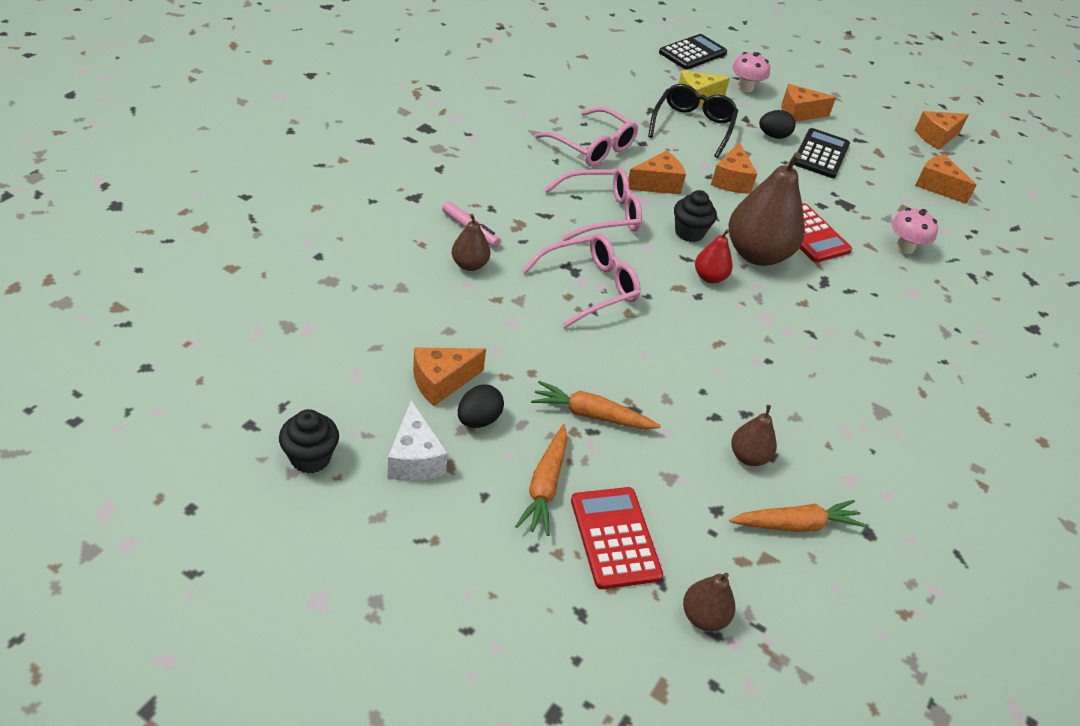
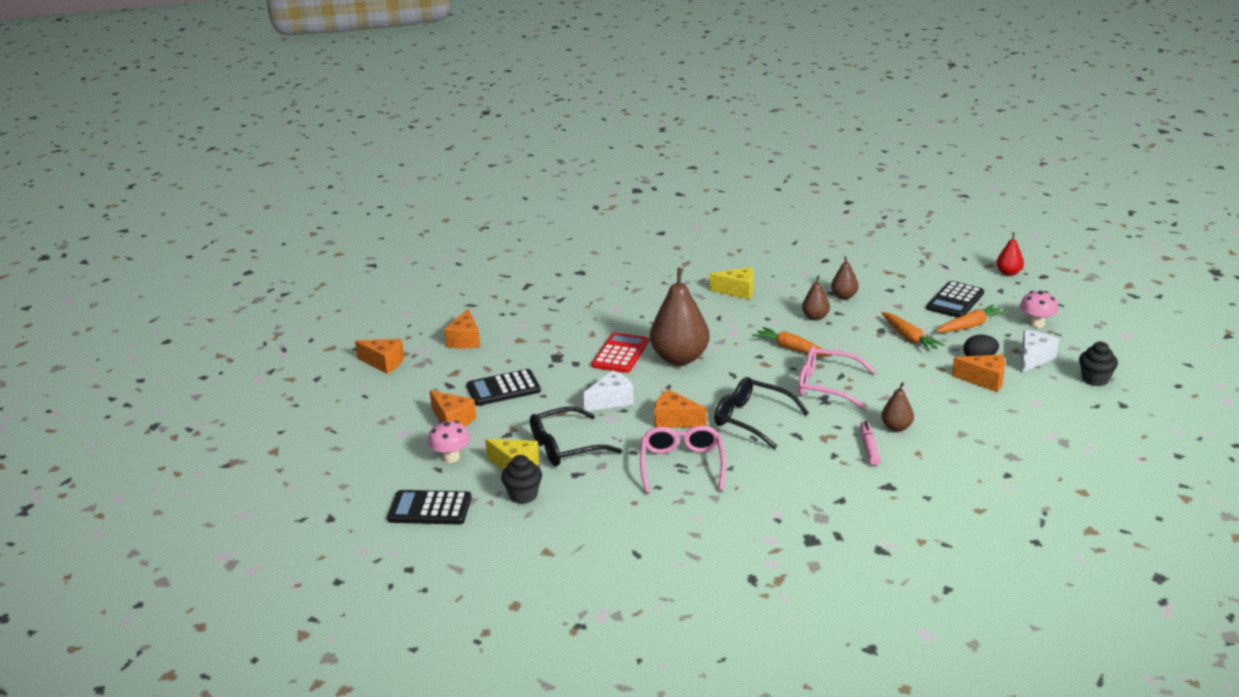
camera: 125 degrees left, 15 degrees down
pink glasses [544,168,642,241] -> black glasses [714,377,809,449]
red calculator [571,487,663,589] -> black calculator [926,281,984,318]
black cupcake [674,190,717,242] -> black cupcake moved to [501,455,542,504]
brown pear [683,573,735,631] -> brown pear moved to [802,275,830,320]
red pear [695,229,733,283] -> red pear moved to [996,232,1024,276]
orange cheese [711,142,757,194] -> white cheese [583,370,634,411]
orange carrot [729,500,866,532] -> orange carrot moved to [753,327,832,357]
black egg [759,110,796,139] -> none
pink mushroom [891,208,938,254] -> pink mushroom moved to [1020,291,1058,328]
none -> yellow cheese [710,267,754,300]

